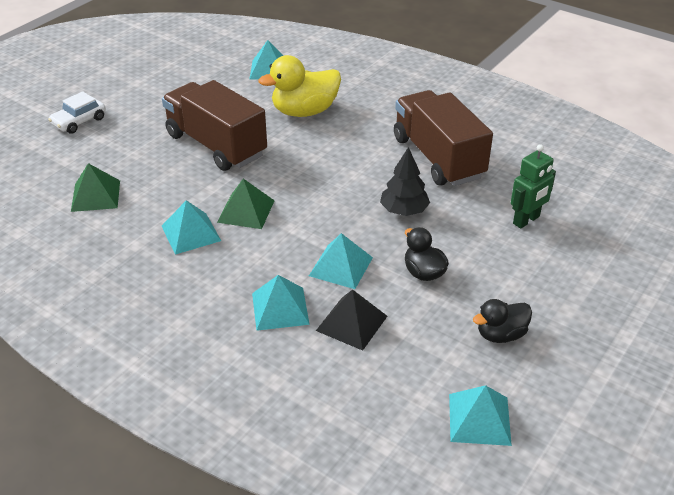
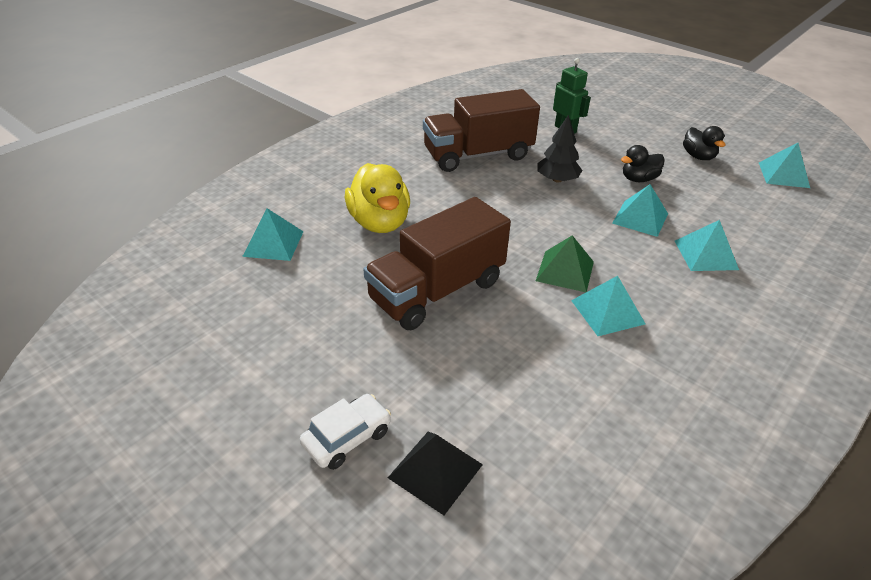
camera: 85 degrees left, 0 degrees up
white car [48,91,106,134] -> white car turned 90 degrees counterclockwise [300,394,391,470]
green pyramid [71,163,120,212] -> none
black pyramid [316,289,387,351] -> black pyramid moved to [388,432,483,515]

